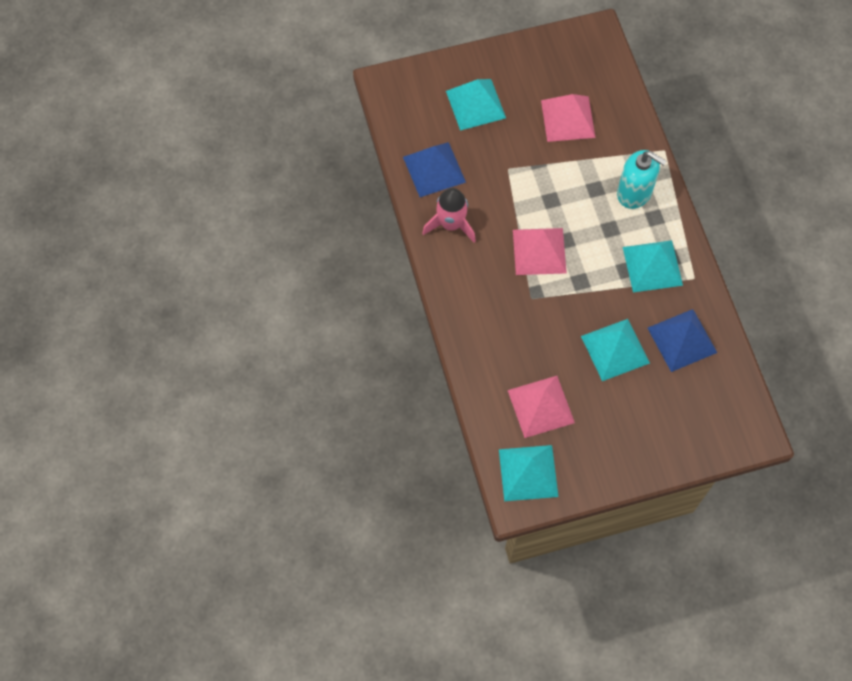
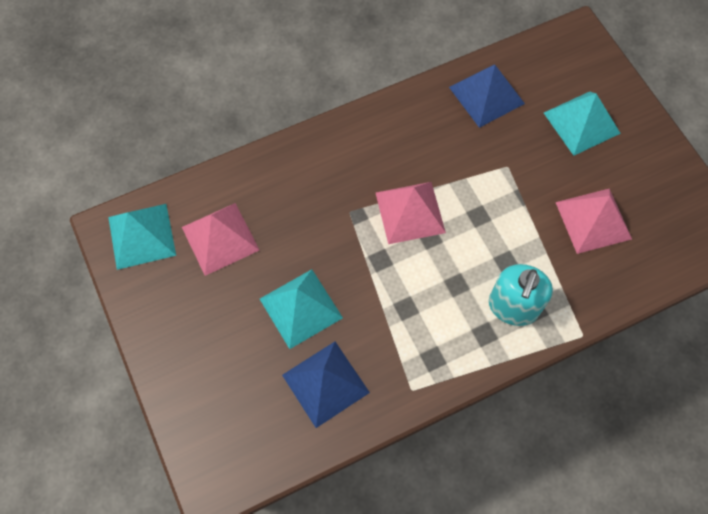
camera: 80 degrees right, 0 degrees up
pink rocket [422,188,476,243] -> none
turquoise pyramid [623,240,683,292] -> none

